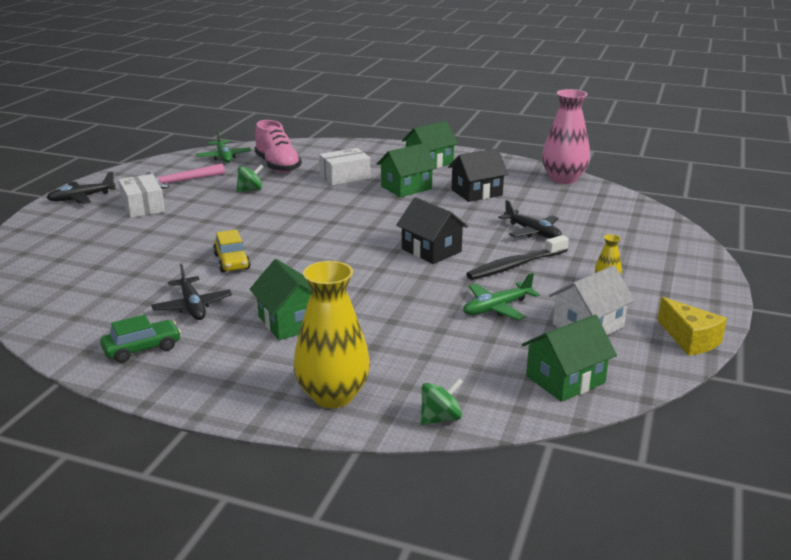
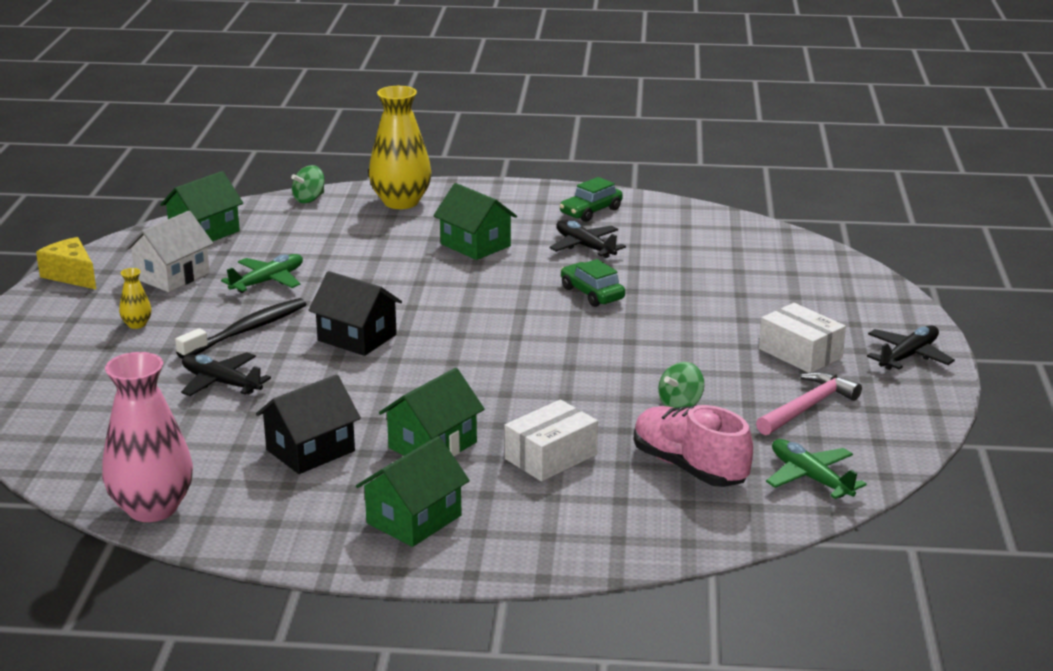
camera: 165 degrees right, 0 degrees up
yellow car [213,230,251,273] -> green car [561,259,625,307]

